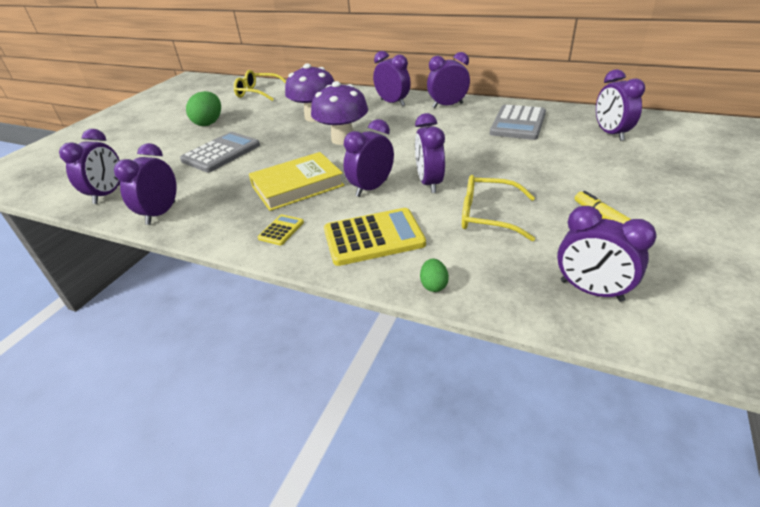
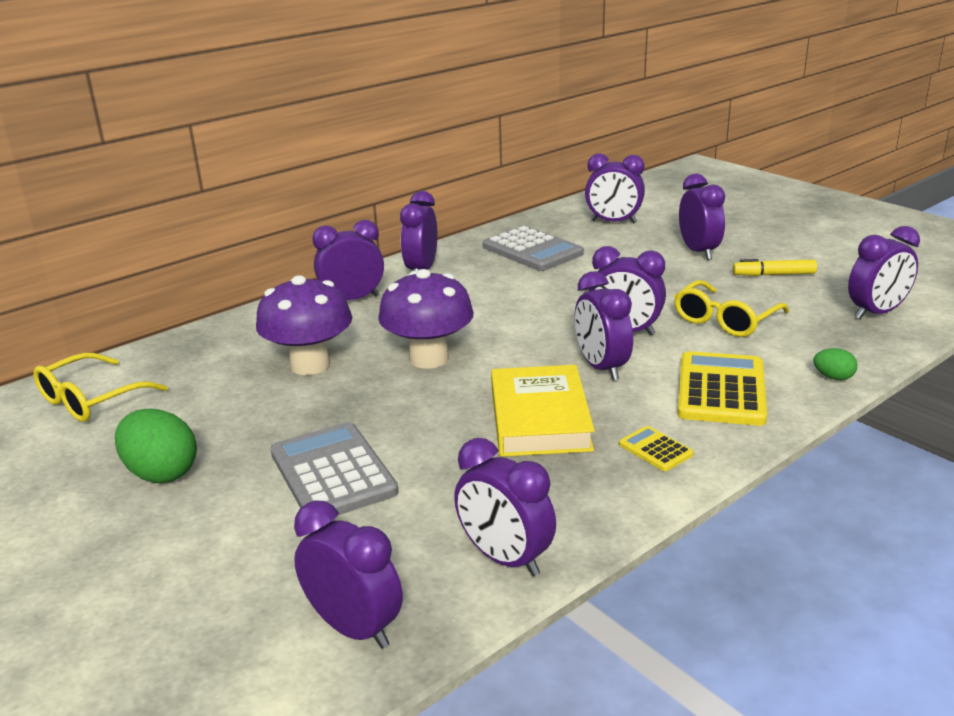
camera: 65 degrees left, 10 degrees down
none -> purple clock [679,174,725,260]

